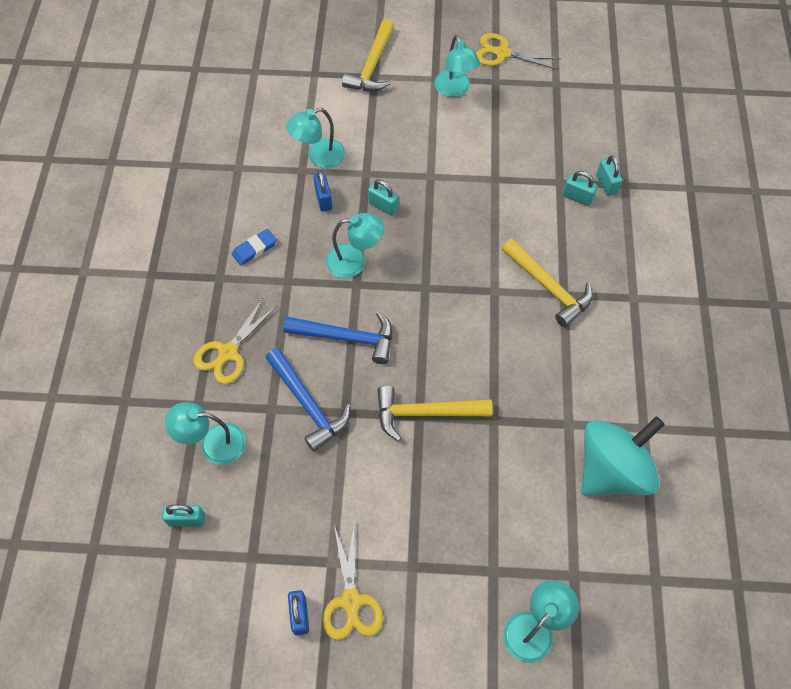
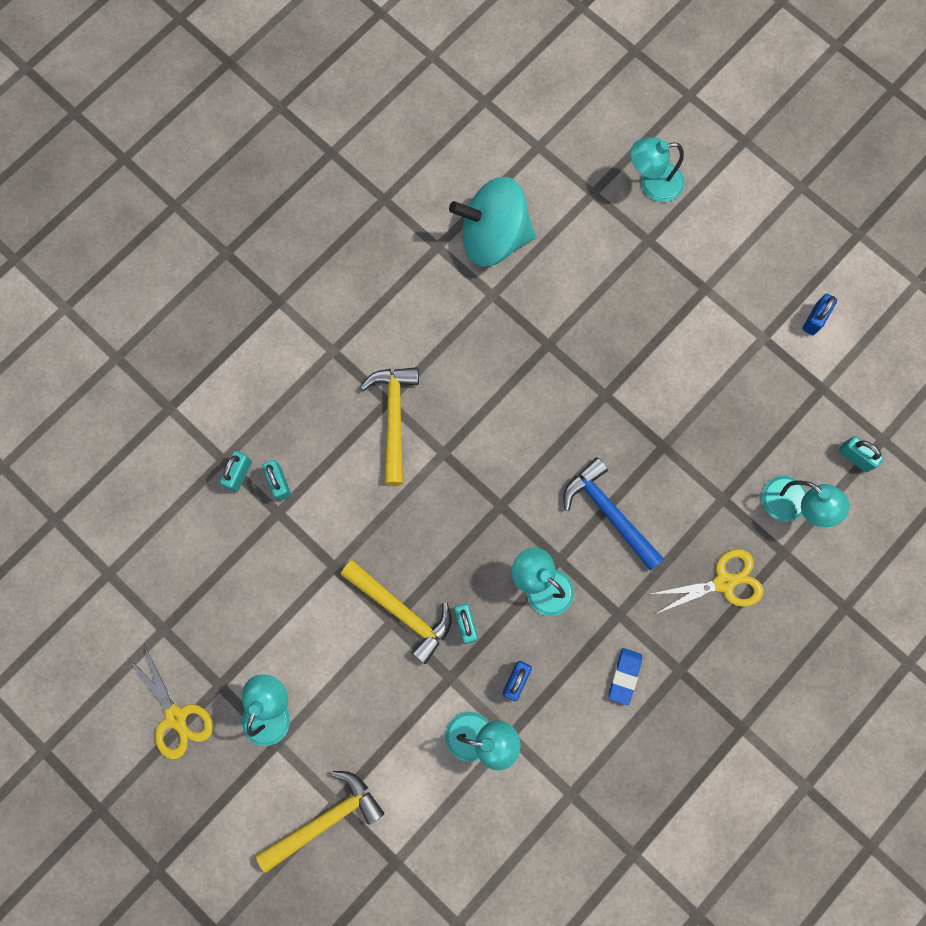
camera: 140 degrees left, 15 degrees up
blue eraser [232,229,277,266] -> blue eraser turned 75 degrees counterclockwise [609,648,642,706]
blue hammer [266,348,350,452] -> none
yellow scissors [323,525,383,640] -> none
yellow hammer [377,386,493,441] -> yellow hammer moved to [340,560,451,664]

